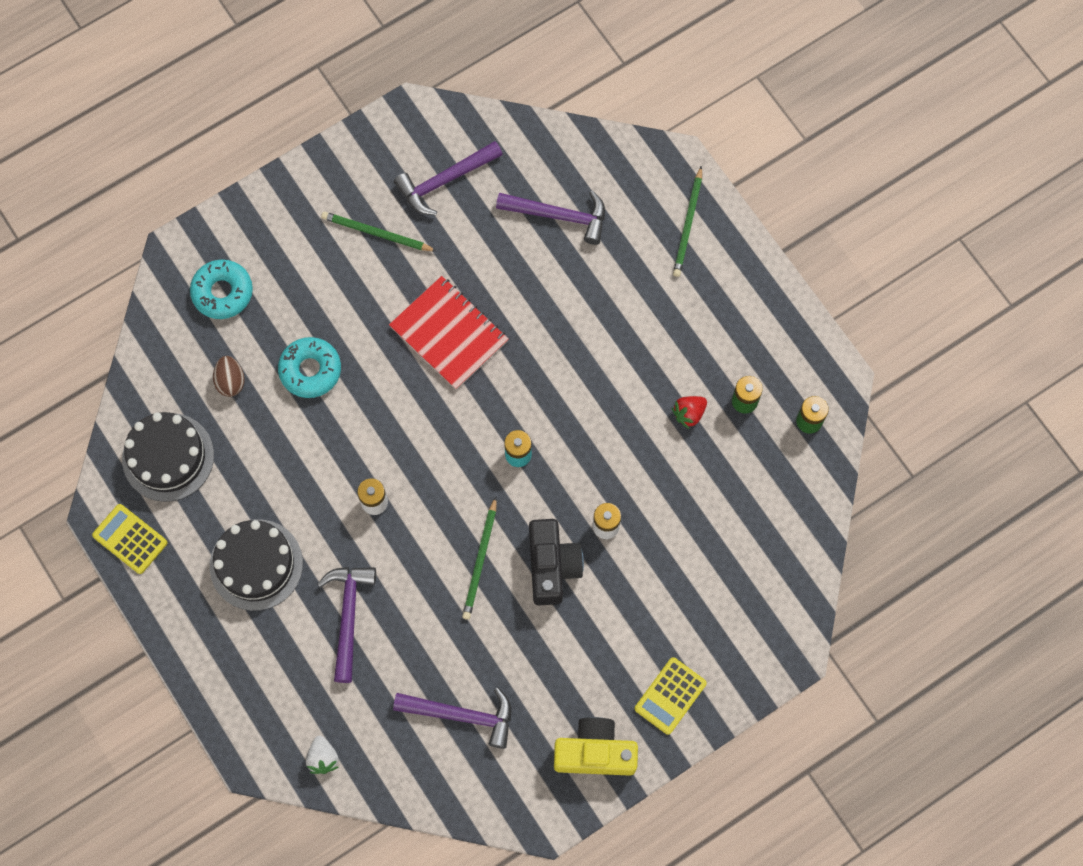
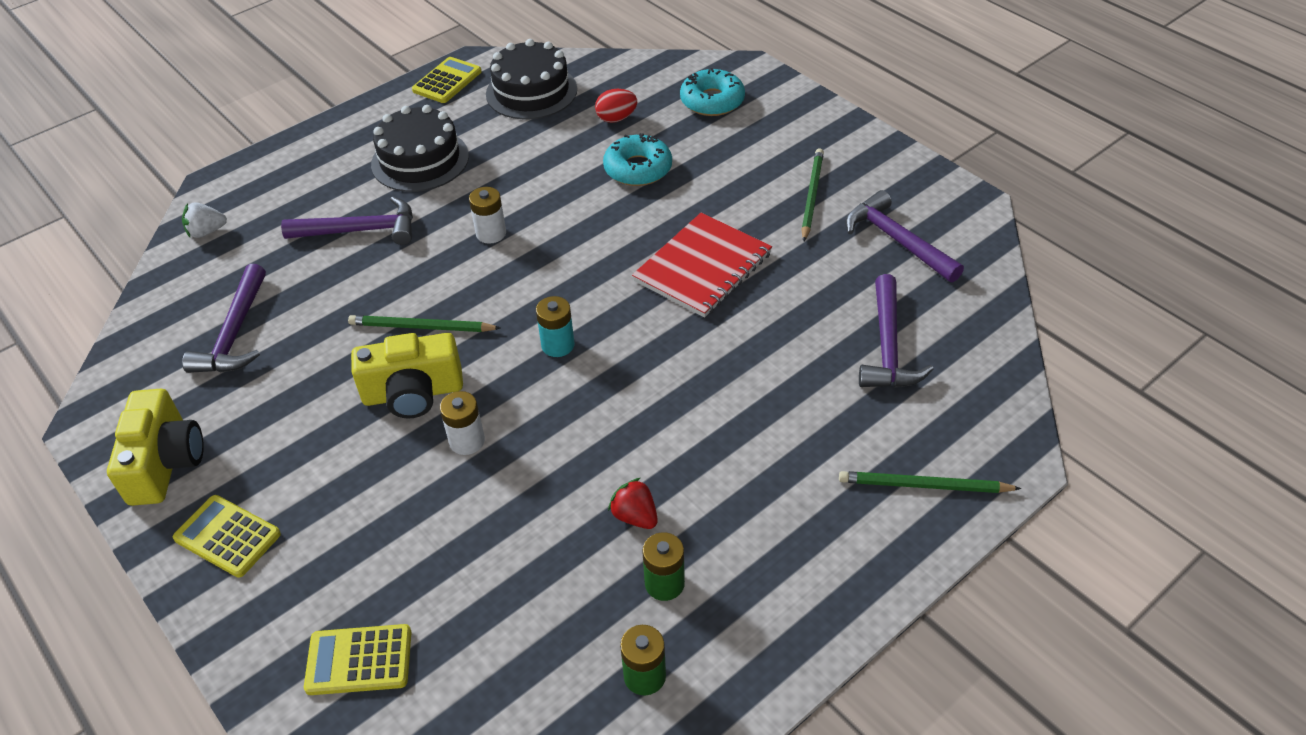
camera: 85 degrees right, 25 degrees down
brown egg [213,356,245,397] -> red egg [595,89,637,123]
black camera [529,519,584,605] -> yellow camera [351,333,463,419]
none -> yellow calculator [304,624,412,695]

